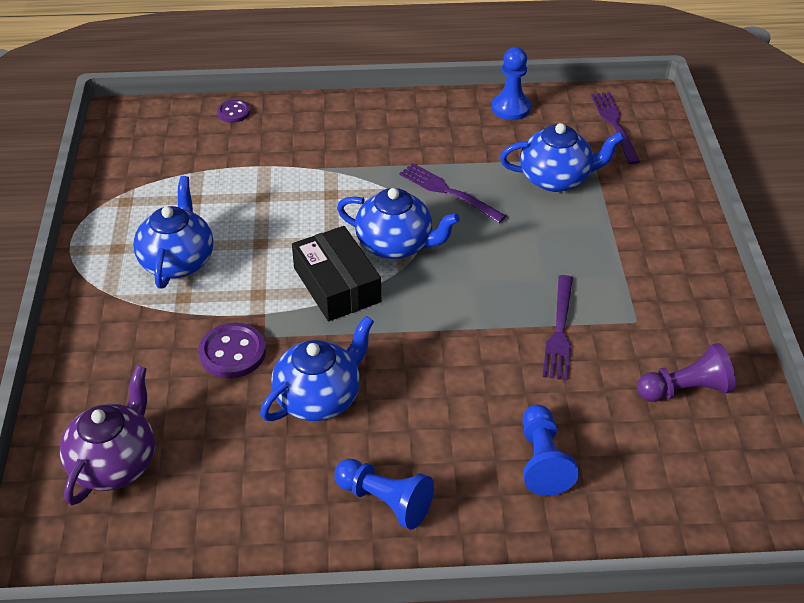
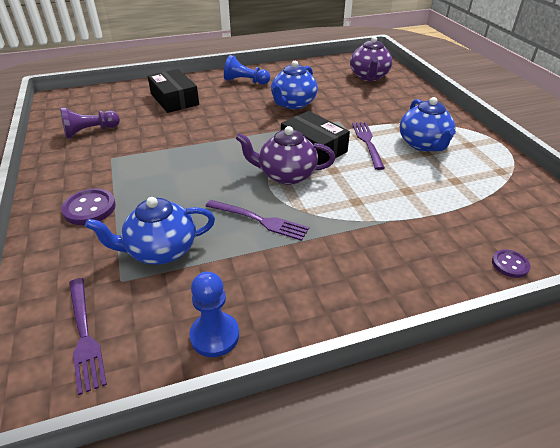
camera: 165 degrees right, 5 degrees down
purple button [198,323,266,378] -> purple button moved to [61,188,116,225]
blue teapot [337,188,460,259] -> purple teapot [236,126,335,185]
blue pawn [522,404,579,496] -> black box [148,69,199,113]
purple fork [542,275,573,380] -> purple fork moved to [352,122,385,170]

